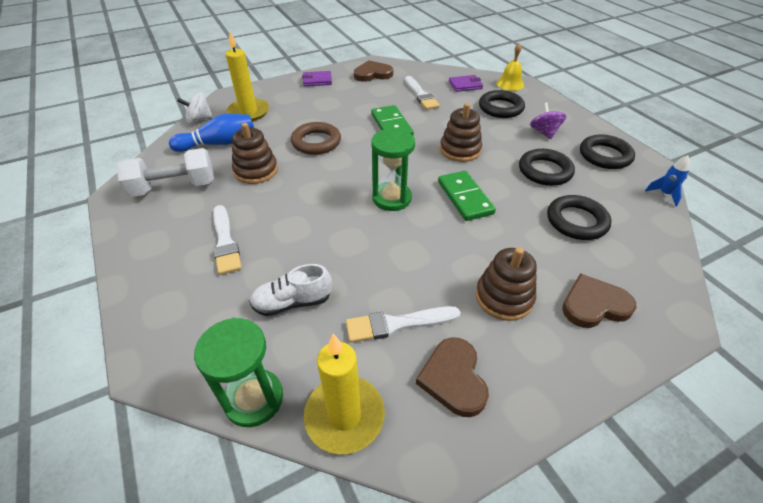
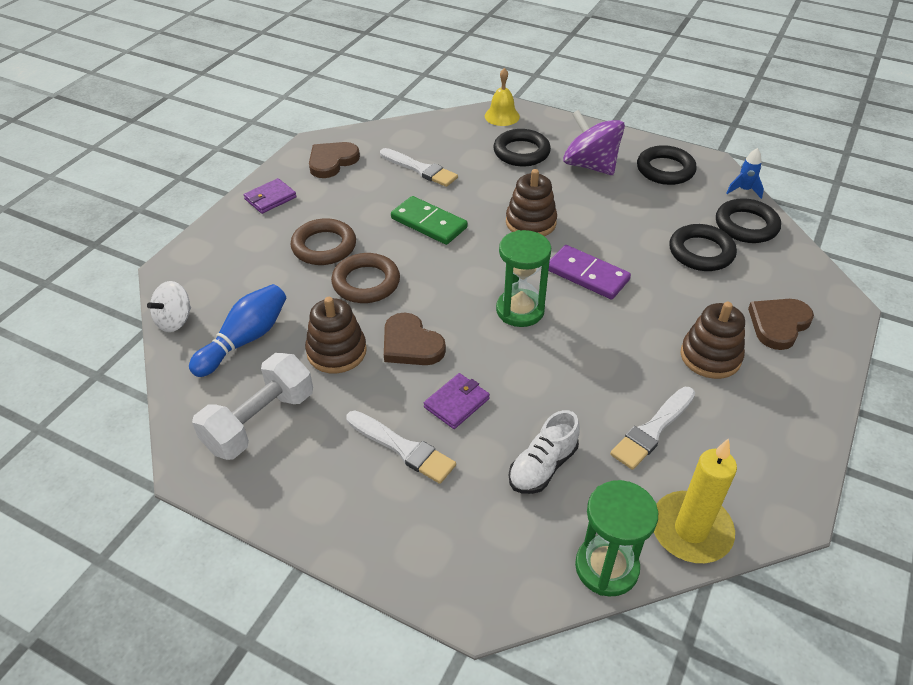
camera: 35 degrees left, 0 degrees up
yellow candle [225,32,269,121] -> none
brown heart [416,337,489,417] -> brown heart moved to [384,313,446,365]
green domino [438,171,496,221] -> purple domino [549,245,631,300]
purple wallet [449,75,483,92] -> purple wallet moved to [424,373,490,429]
black ring [519,149,575,186] -> black ring moved to [716,198,781,243]
purple spinning top [530,103,567,139] -> purple spinning top [563,110,625,175], size x1.66
none -> brown ring [290,218,356,265]

